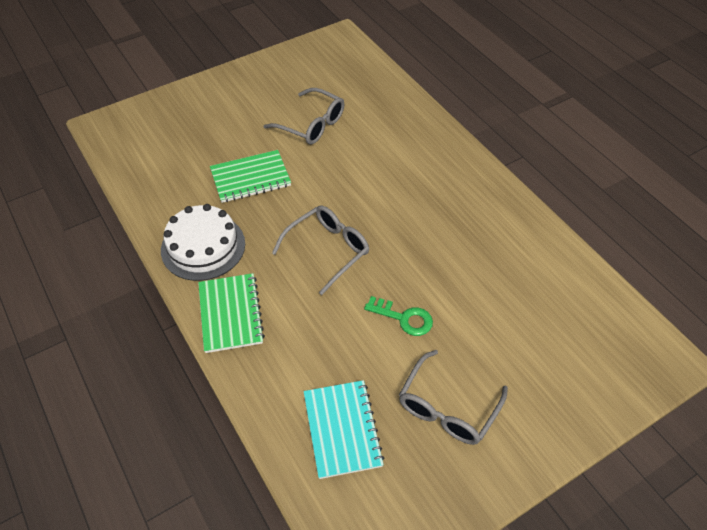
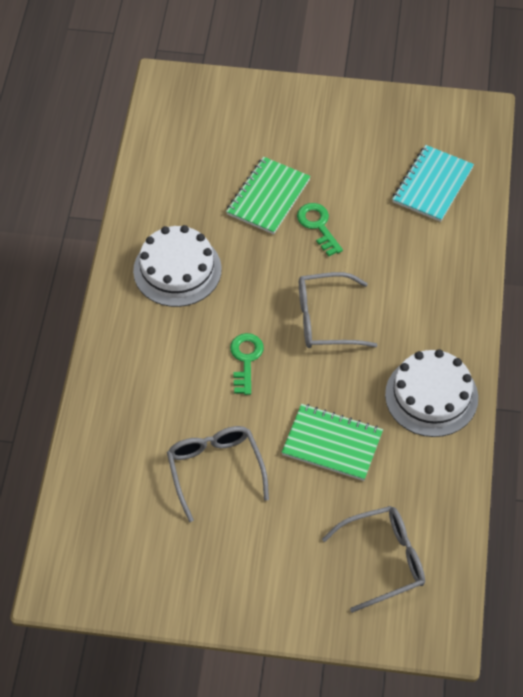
camera: 140 degrees left, 5 degrees up
green notebook [198,273,265,353] -> green notebook moved to [226,157,311,234]
grey glasses [399,350,508,445] -> grey glasses moved to [322,506,425,613]
none -> white cake [133,225,222,307]
none -> green key [230,333,264,395]

